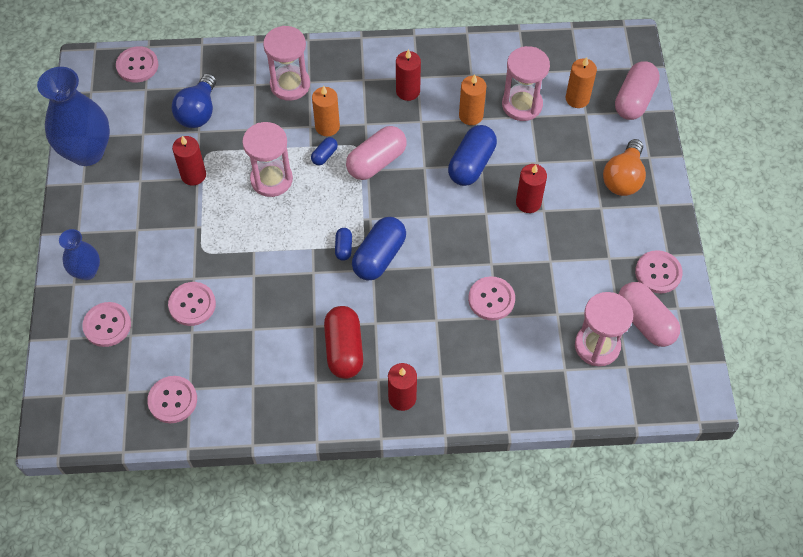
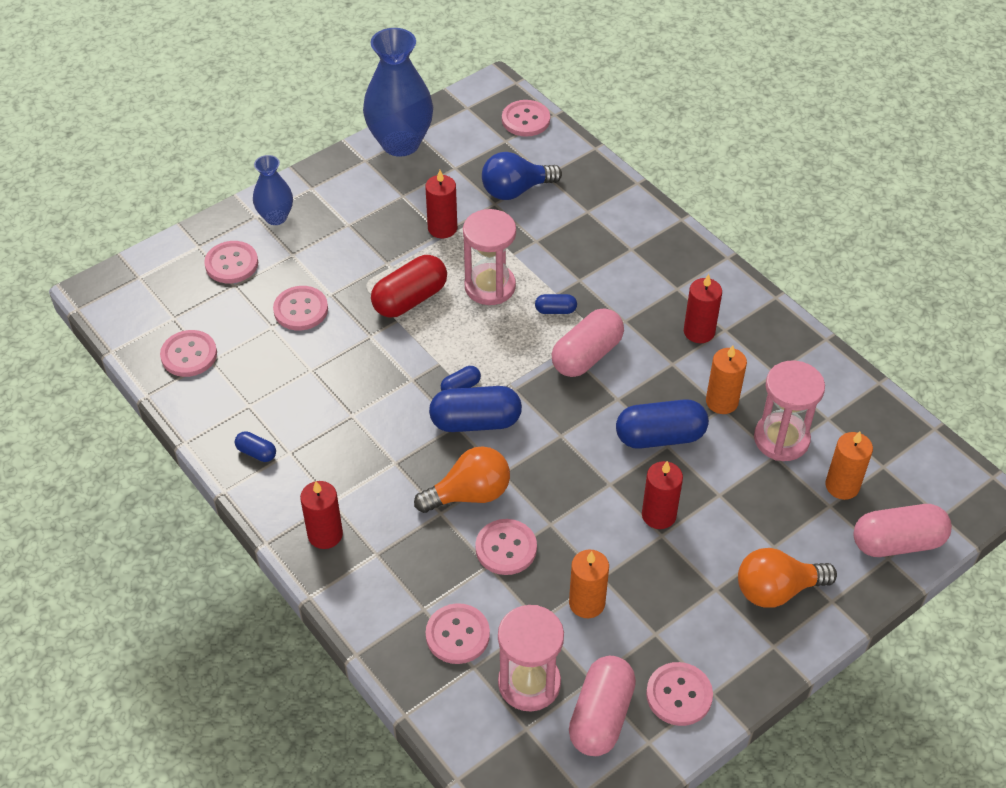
camera: 55 degrees right, 10 degrees down
pink hourglass [263,26,310,101] -> none
orange candle [312,86,340,136] -> orange candle moved to [569,550,609,618]
red capsule [324,306,363,379] -> red capsule moved to [371,255,447,318]
pink capsule [346,126,407,180] -> pink capsule turned 60 degrees counterclockwise [552,308,624,377]
none -> blue capsule [235,431,276,462]
none -> orange light bulb [414,446,510,513]
none -> pink button [426,603,490,664]

